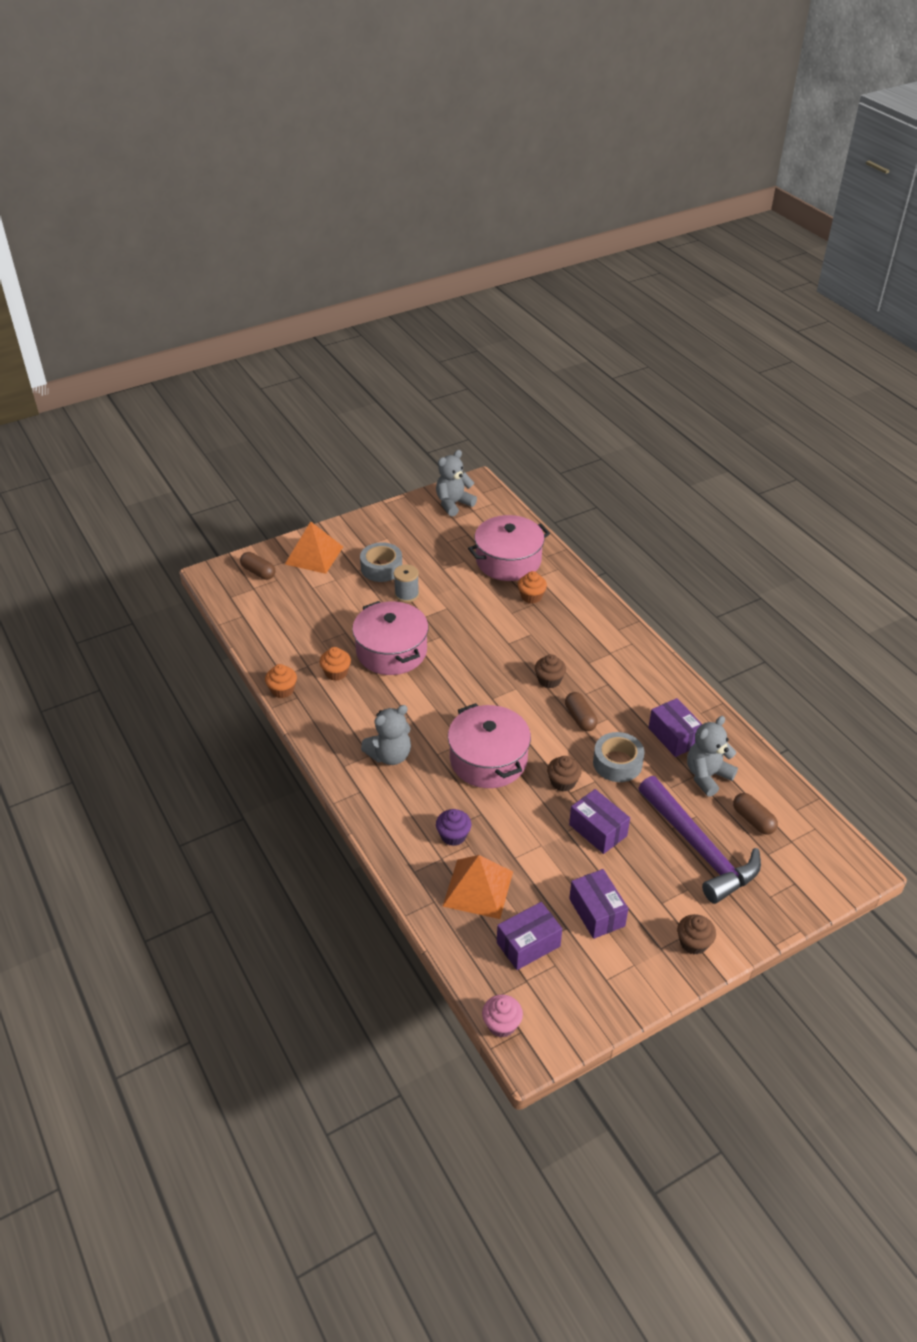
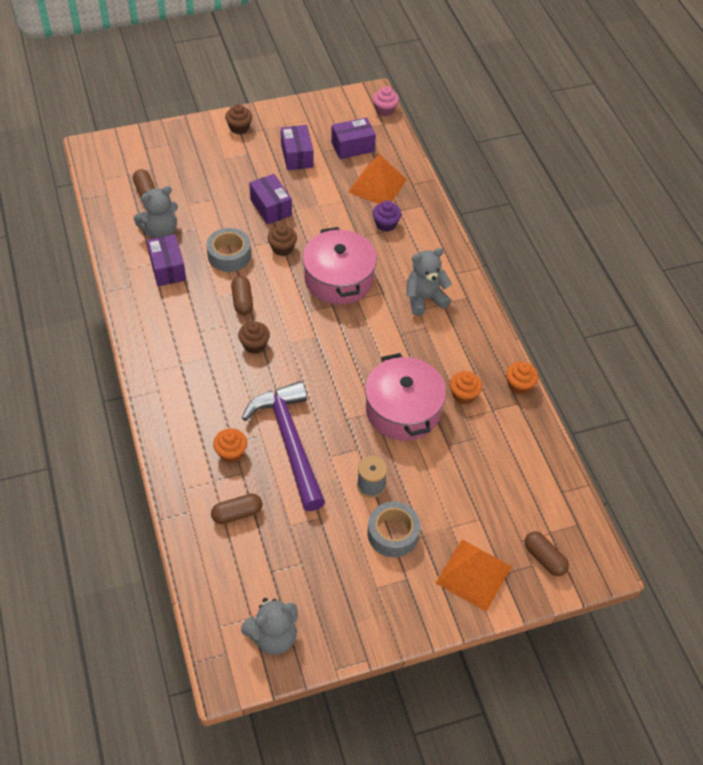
camera: 170 degrees left, 10 degrees up
pink pot [468,515,550,581] -> brown capsule [211,494,263,524]
purple hammer [638,776,761,904] -> purple hammer moved to [242,381,325,511]

